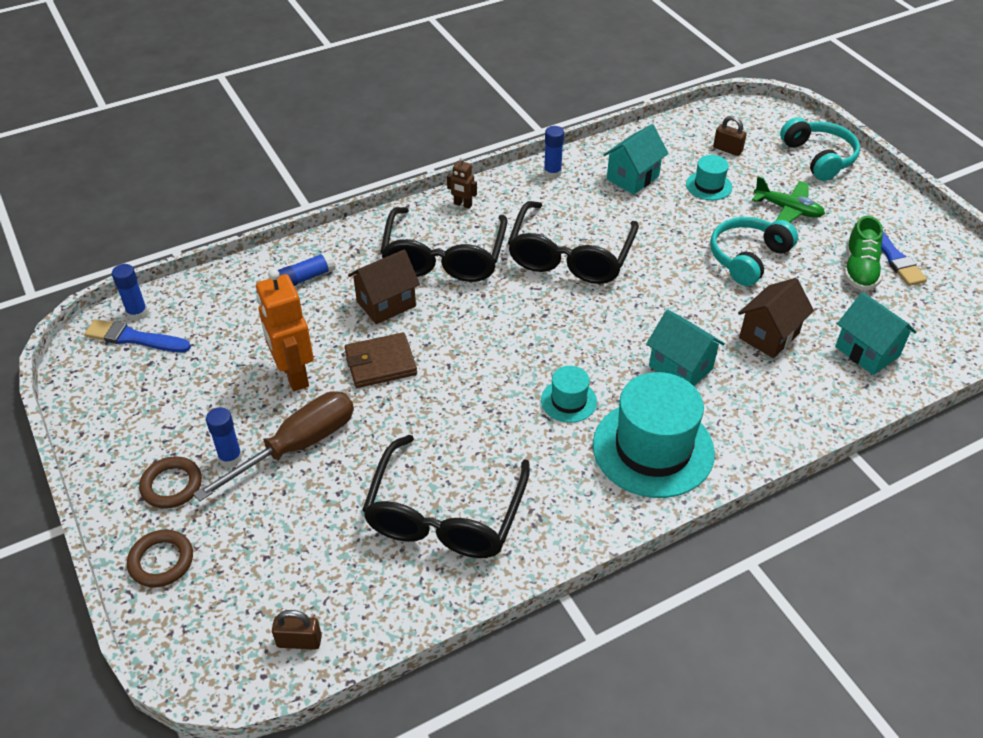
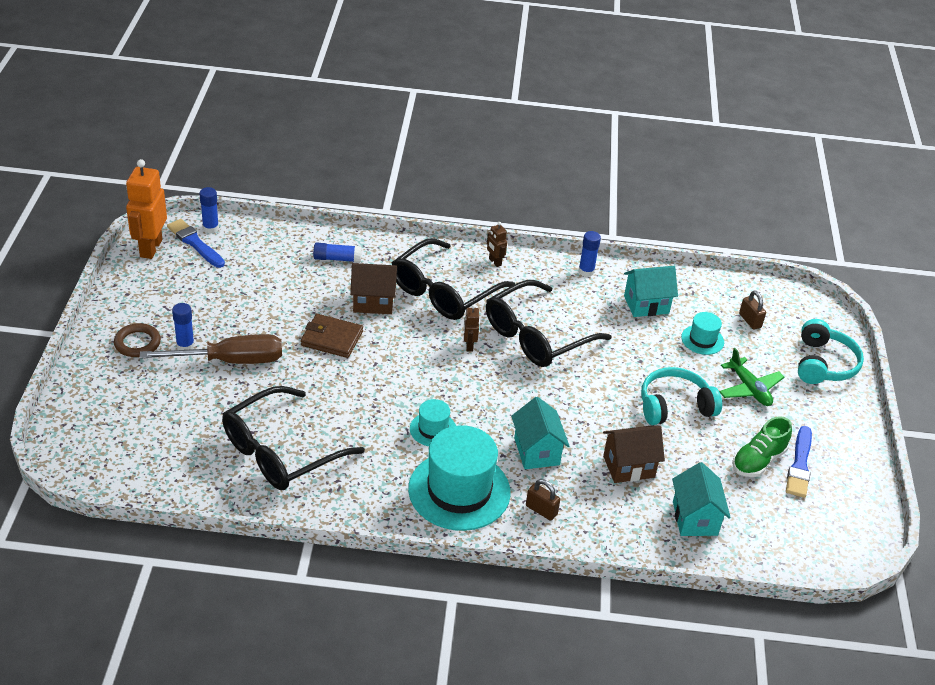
camera: 30 degrees right, 5 degrees down
brown ring [127,530,193,587] -> none
orange robot [256,269,313,391] -> orange robot moved to [126,159,167,259]
brown padlock [272,610,322,650] -> brown padlock moved to [526,479,560,521]
none -> brown robot [464,305,479,352]

